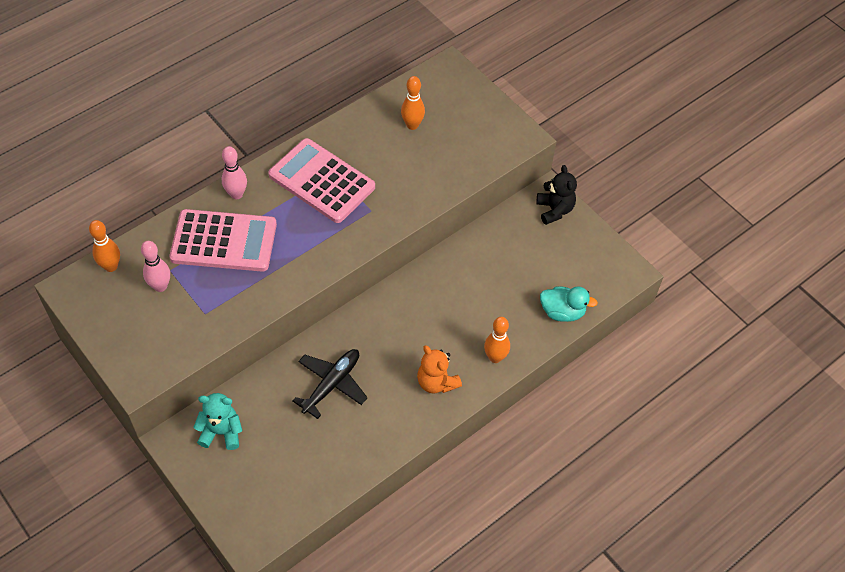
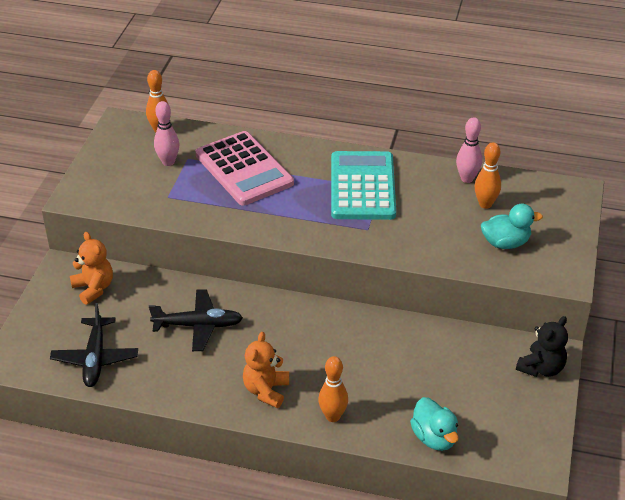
camera: 55 degrees right, 15 degrees down
turquoise teddy bear [193,393,243,450] -> orange teddy bear [70,232,113,305]
pink bowling pin [222,146,247,199] -> pink bowling pin moved to [456,117,482,183]
pink calculator [268,138,375,223] -> turquoise calculator [331,151,396,220]
none -> black plane [50,303,138,387]
none -> turquoise duck [481,204,543,249]

